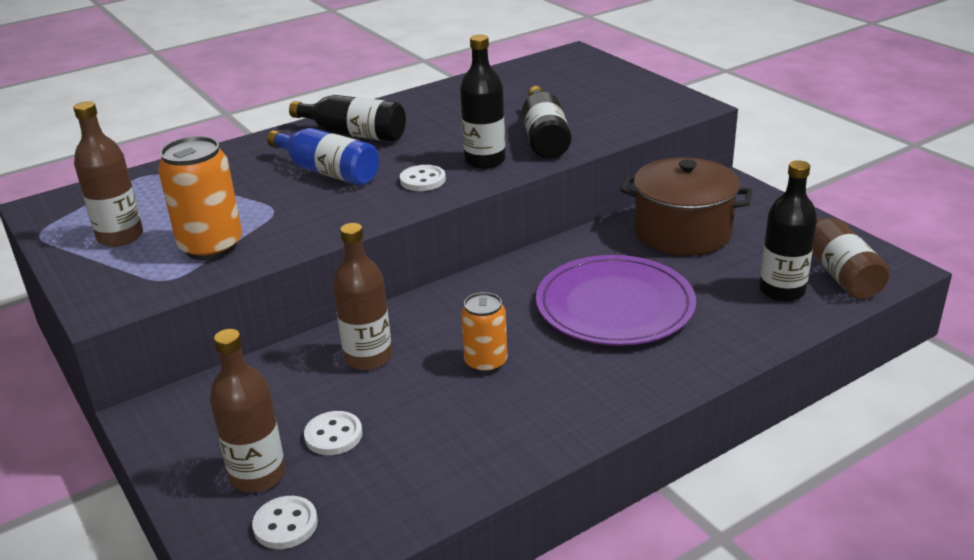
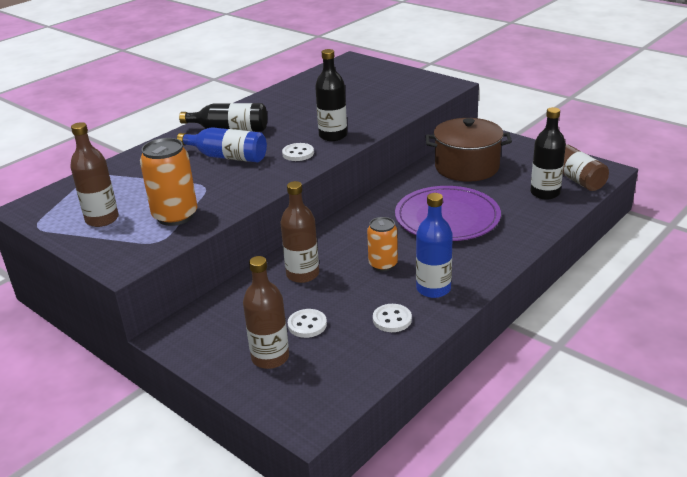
camera: 15 degrees left, 0 degrees up
white button [252,496,318,549] -> white button moved to [373,304,412,332]
black bottle [522,86,571,159] -> none
none -> blue bottle [416,193,453,298]

